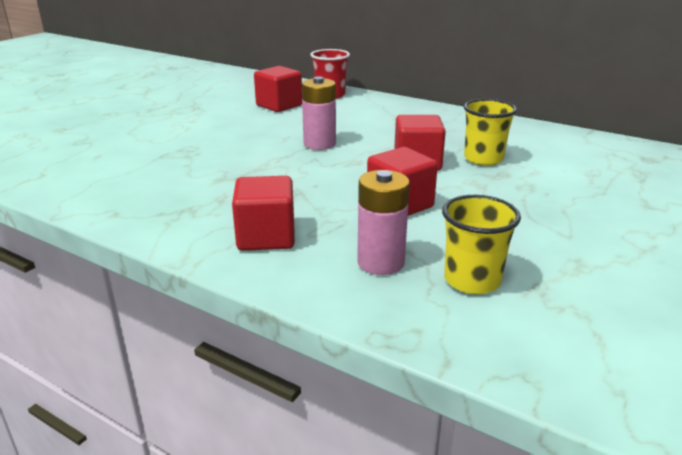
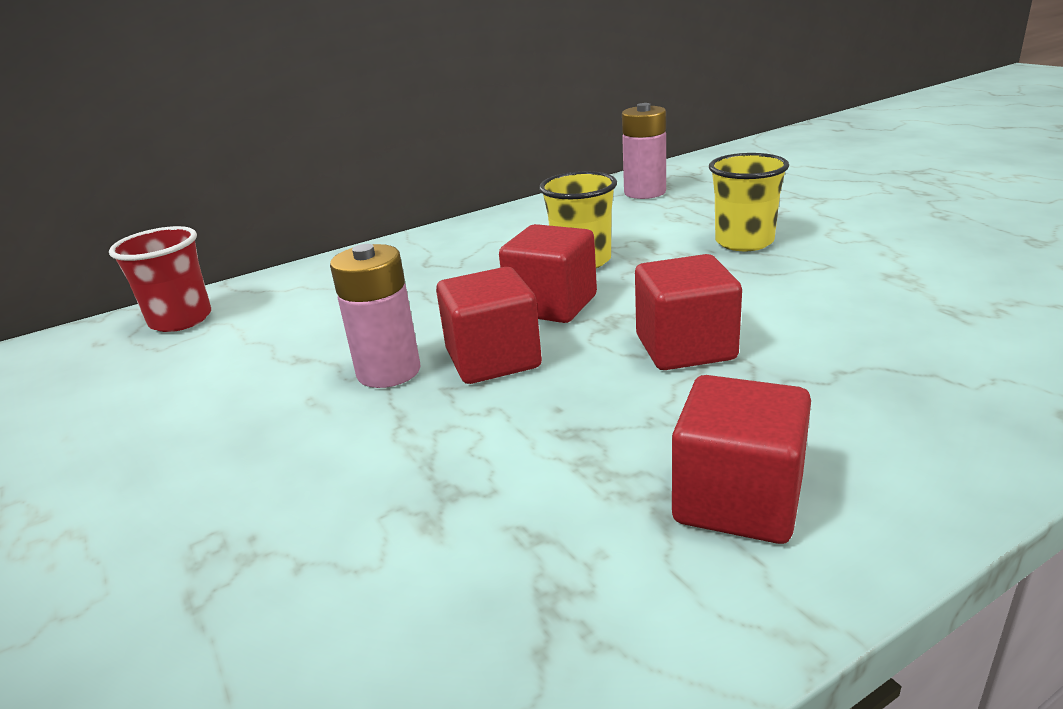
camera: 60 degrees left, 0 degrees up
red cube [254,66,302,112] -> red cube moved to [436,267,542,384]
pink battery [357,170,410,275] -> pink battery moved to [622,103,666,199]
yellow cup [442,195,521,294] -> yellow cup moved to [709,153,789,251]

